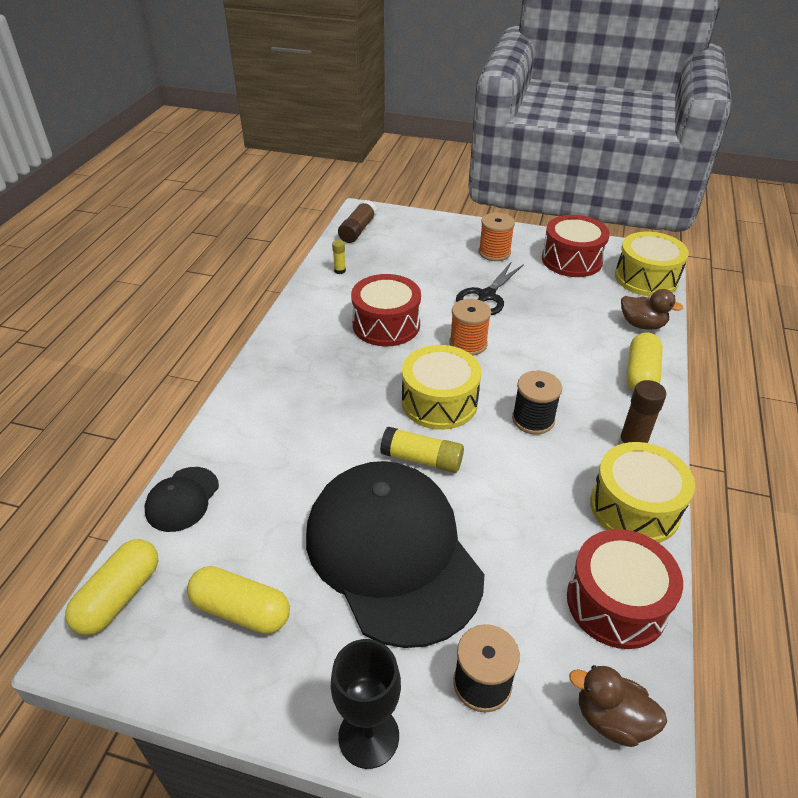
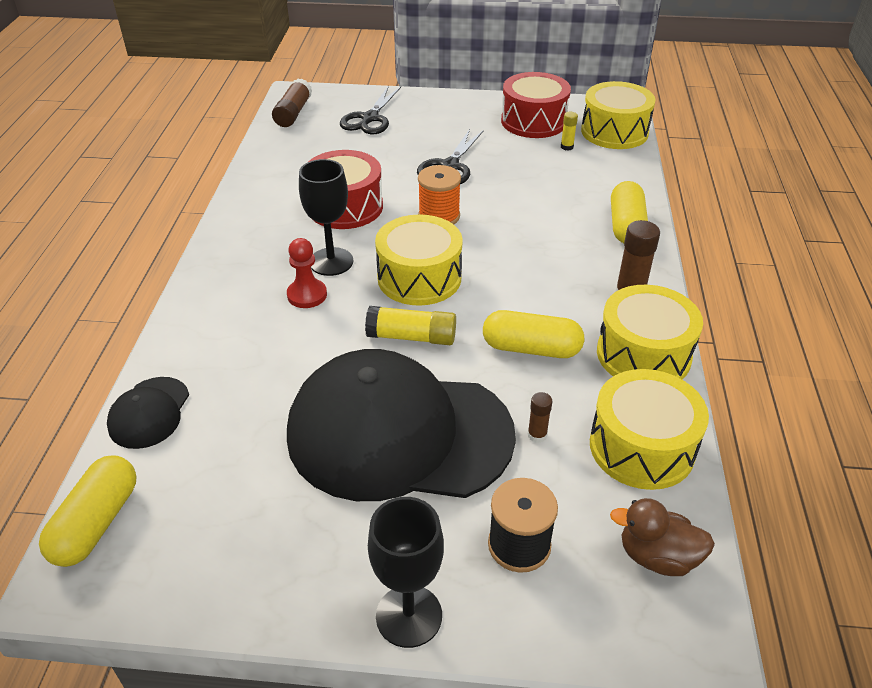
camera: 10 degrees left, 0 degrees up
yellow capsule [187,566,290,634] -> yellow capsule moved to [483,310,584,358]
black cap [306,461,485,648] -> black cap turned 45 degrees counterclockwise [287,349,516,501]
yellow glue stick [332,240,346,274] -> yellow glue stick moved to [561,112,578,151]
orange spool [479,212,515,261] -> none
black spool [512,371,562,435] -> none
red drum [567,529,683,649] -> yellow drum [590,369,709,490]
brown duck [621,289,683,330] -> none
none -> red pawn [287,238,327,308]
none -> black goblet [299,159,353,276]
none -> black scissors [340,85,401,134]
none -> brown glue stick [528,392,552,443]

